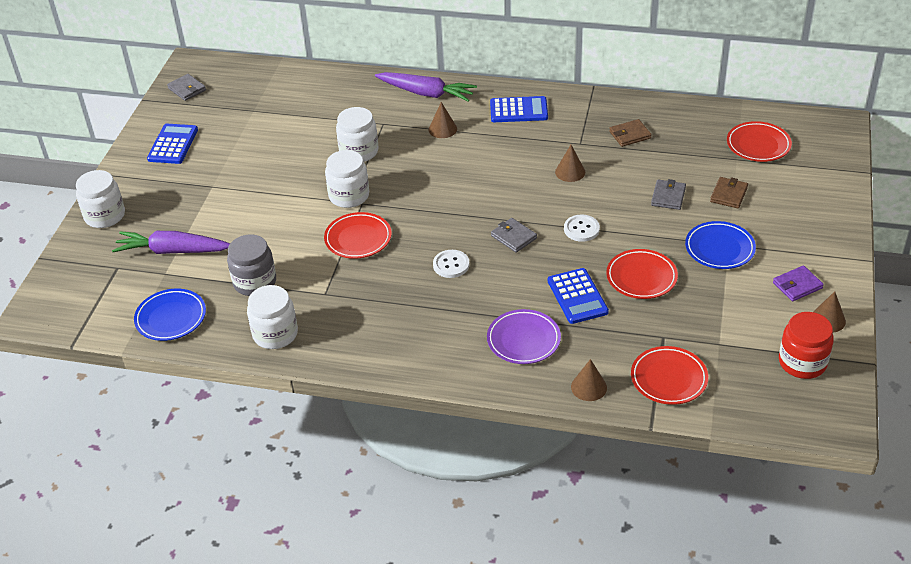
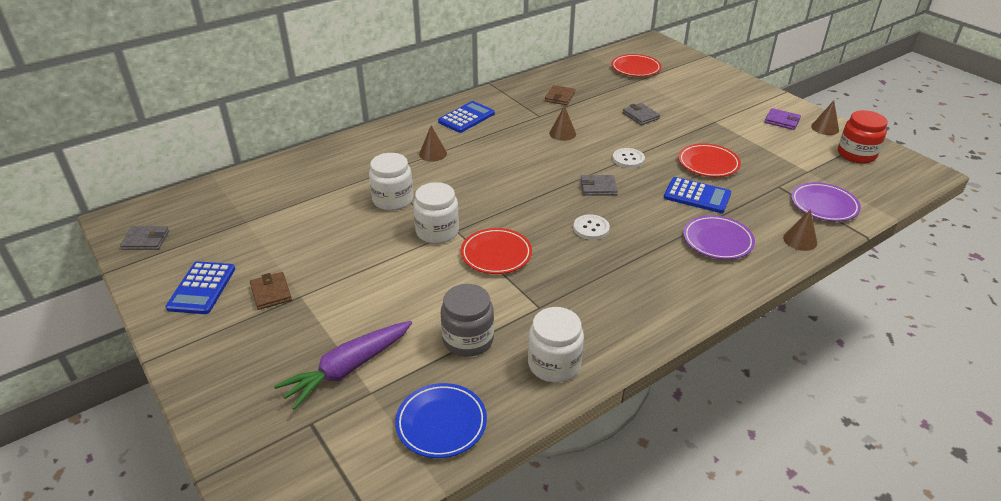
camera: 50 degrees left, 5 degrees down
white jar [76,170,125,228] -> none
blue calculator [147,124,198,164] -> blue calculator turned 135 degrees counterclockwise [165,261,235,314]
purple carrot [375,72,477,102] -> none
red plate [631,346,708,405] -> purple plate [791,182,861,222]
blue plate [685,221,756,269] -> none
brown wallet [710,177,748,209] -> brown wallet moved to [250,272,292,310]
purple wallet [773,265,824,301] -> purple wallet turned 75 degrees counterclockwise [765,108,801,130]

